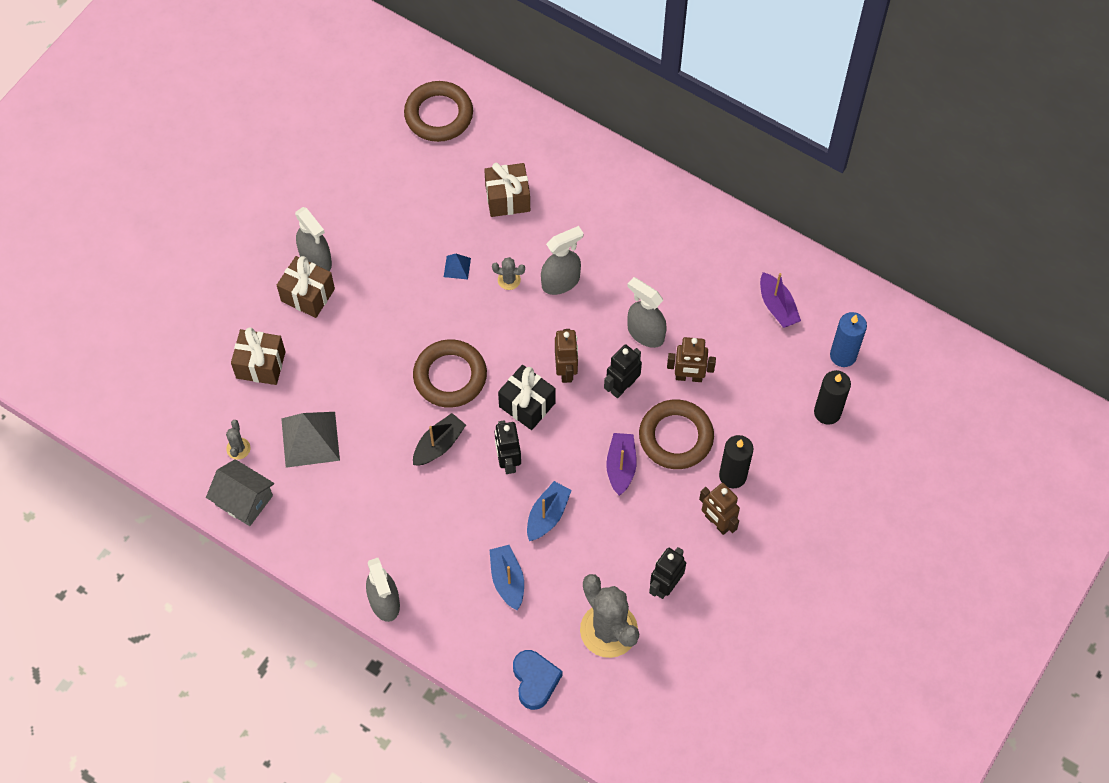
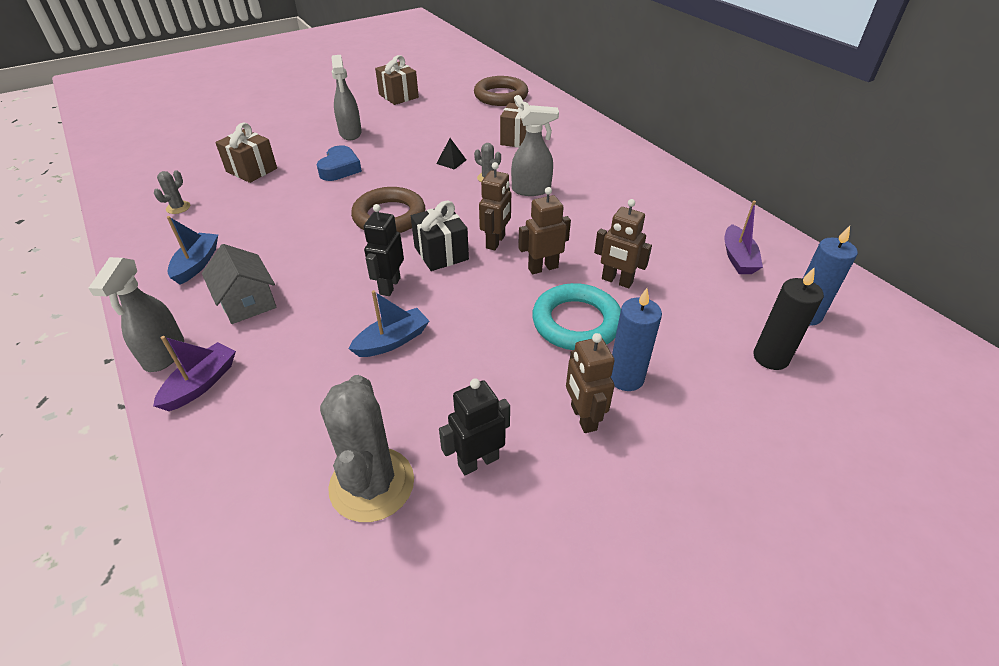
camera: 25 degrees right, 20 degrees down
grey house [206,459,274,526] -> grey house moved to [202,244,277,324]
brown gift [277,256,335,318] -> brown gift moved to [375,55,419,105]
grey pyramid [281,412,340,468] -> none
black boat [413,413,466,466] -> none
blue pyramid [444,254,471,279] -> black pyramid [436,138,466,170]
blue boat [490,545,524,611] -> blue boat moved to [167,216,218,285]
blue heart [513,650,563,710] -> blue heart moved to [316,145,362,181]
black robot [604,345,642,398] -> brown robot [518,187,571,274]
purple boat [606,433,637,496] -> purple boat moved to [153,336,236,411]
grey spray bottle [627,277,667,348] -> none
brown ring [639,399,714,469] -> turquoise ring [532,283,621,350]
black candle [719,435,754,488] -> blue candle [611,288,662,391]

